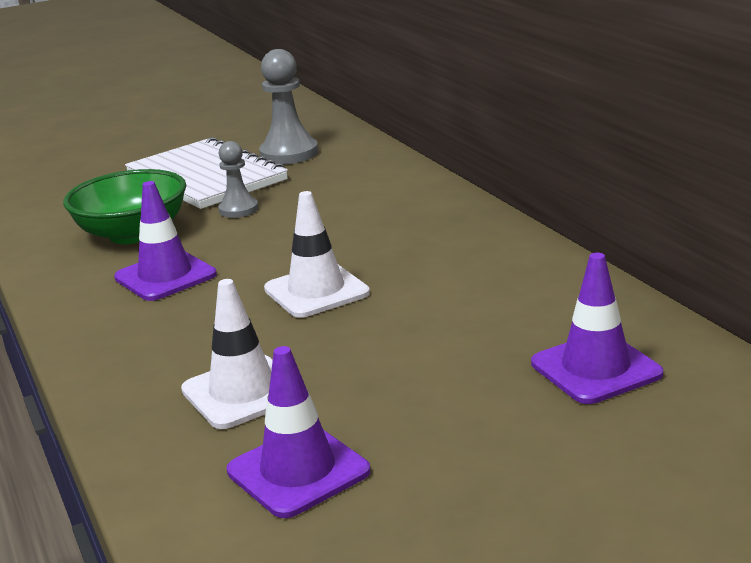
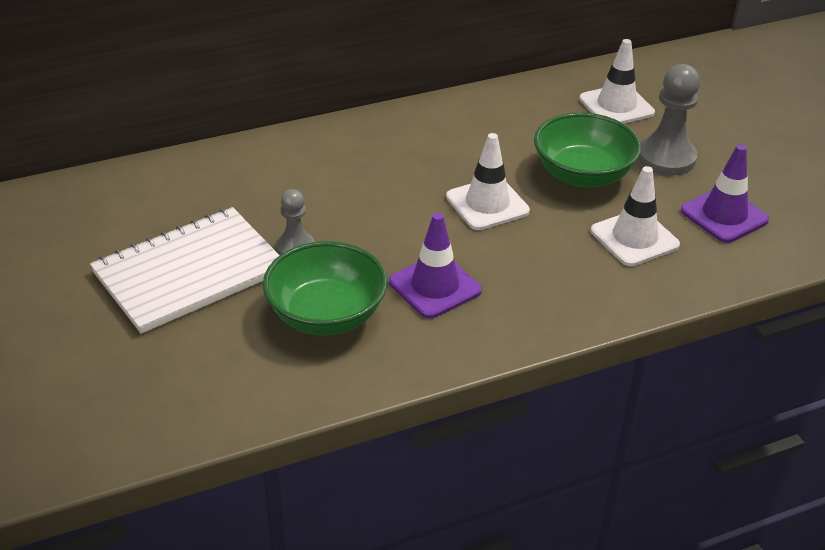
camera: 90 degrees left, 15 degrees up
grey pawn [259,49,318,164] -> grey pawn moved to [638,64,700,175]
purple traffic cone [531,253,663,404] -> white traffic cone [579,39,655,123]
none -> green bowl [534,113,641,188]

